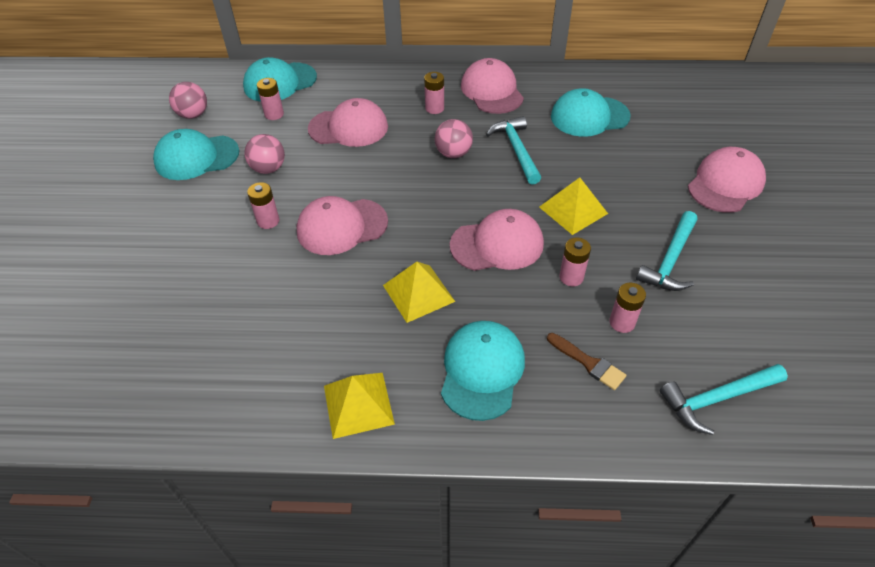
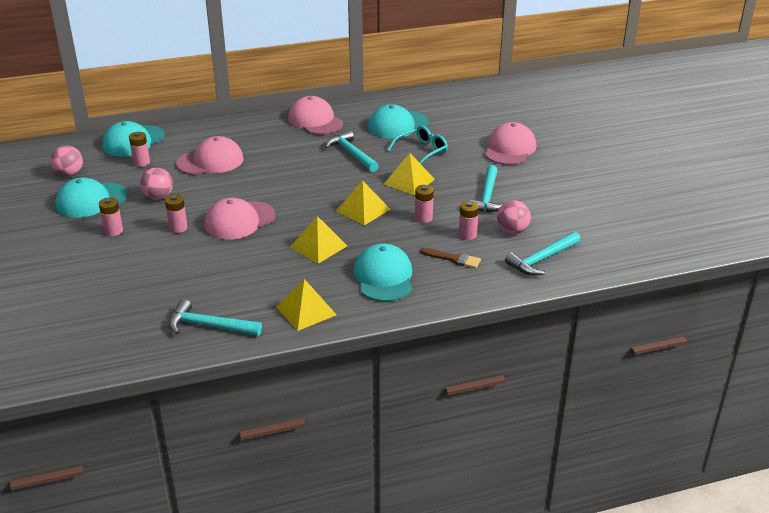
camera: 20 degrees left, 15 degrees down
pink battery [424,72,444,114] -> pink battery moved to [99,198,123,236]
pink ball [435,119,473,158] -> pink ball moved to [497,200,531,234]
pink cap [450,209,544,271] -> yellow pyramid [336,181,390,225]
none -> turquoise hammer [169,299,262,336]
none -> turquoise glasses [387,126,448,164]

